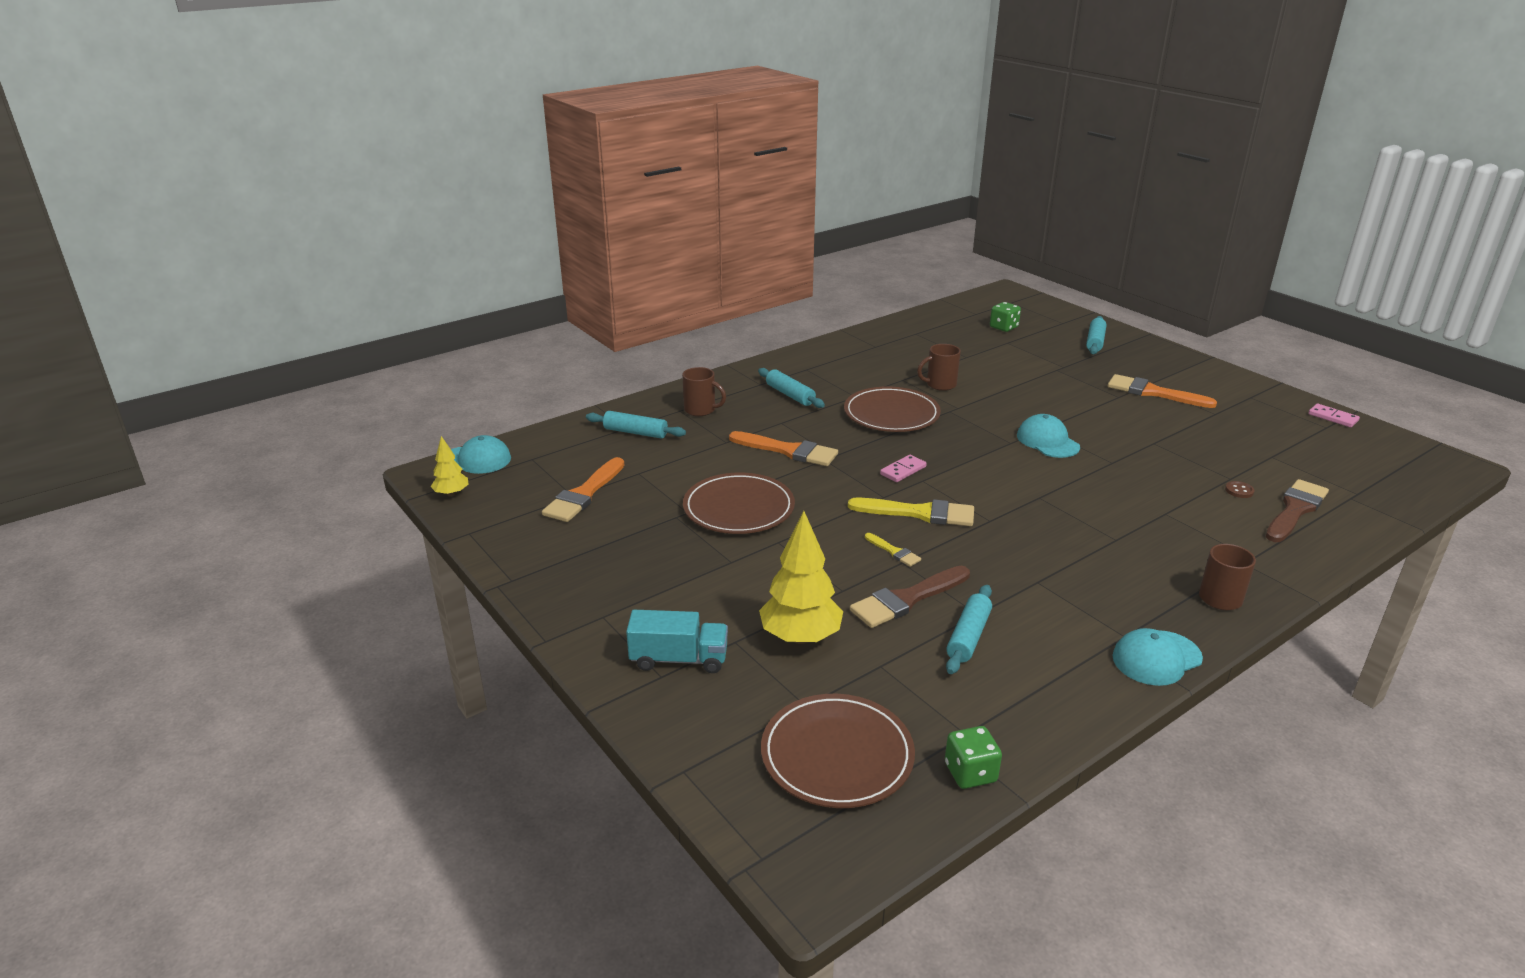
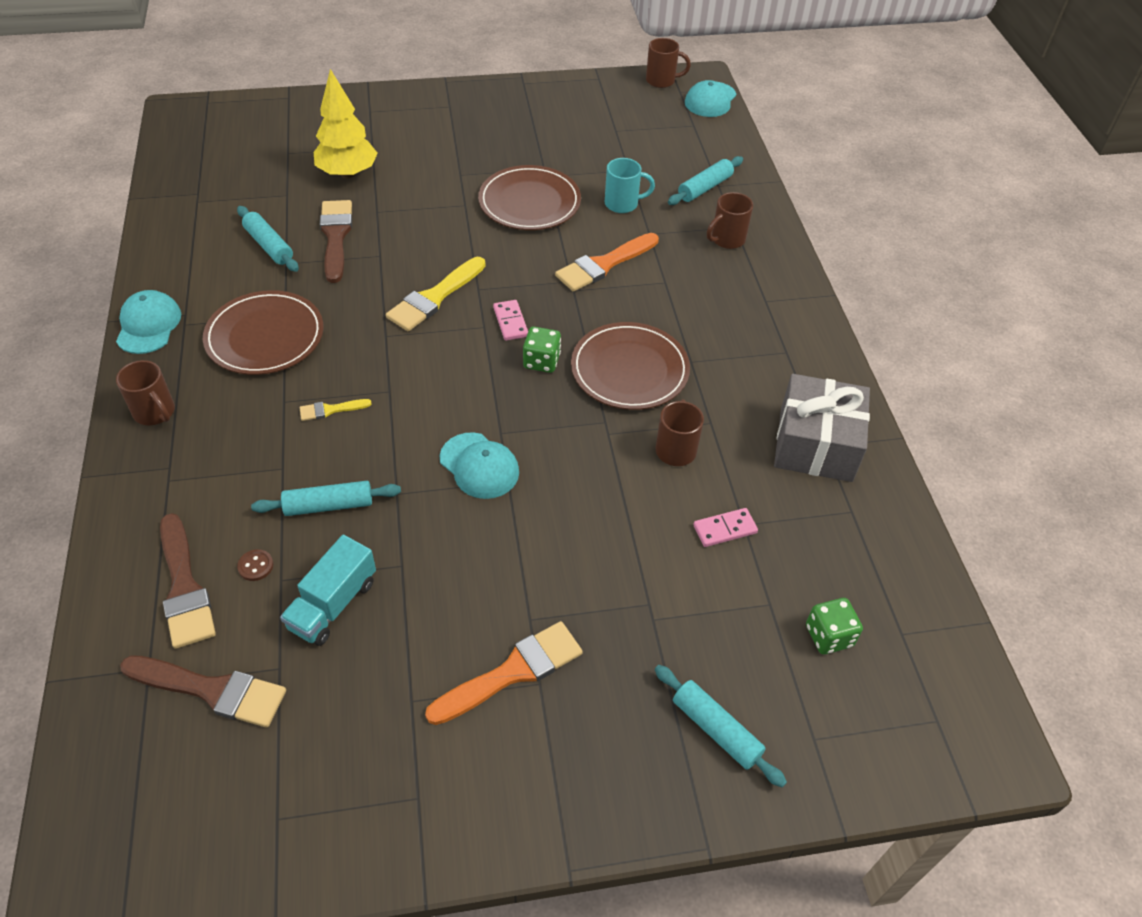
camera: 115 degrees right, 20 degrees up
yellow tree [431,436,469,497] -> brown mug [646,38,691,88]
orange brush [542,457,624,522] -> none
turquoise truck [626,610,728,673] -> turquoise truck moved to [280,535,376,646]
turquoise rolling pin [758,368,825,408] -> turquoise rolling pin moved to [251,481,401,516]
brown plate [761,694,915,808] -> brown plate moved to [203,290,324,375]
yellow brush [865,533,921,567] -> yellow brush moved to [300,399,371,421]
green dice [945,726,1002,789] -> green dice moved to [523,327,561,373]
turquoise cap [1017,414,1080,458] -> turquoise cap turned 45 degrees clockwise [440,432,519,499]
pink domino [1308,404,1360,427] -> pink domino moved to [693,508,758,547]
none -> brown brush [120,655,286,728]
none -> turquoise mug [605,158,655,213]
none -> grey gift [774,374,870,482]

